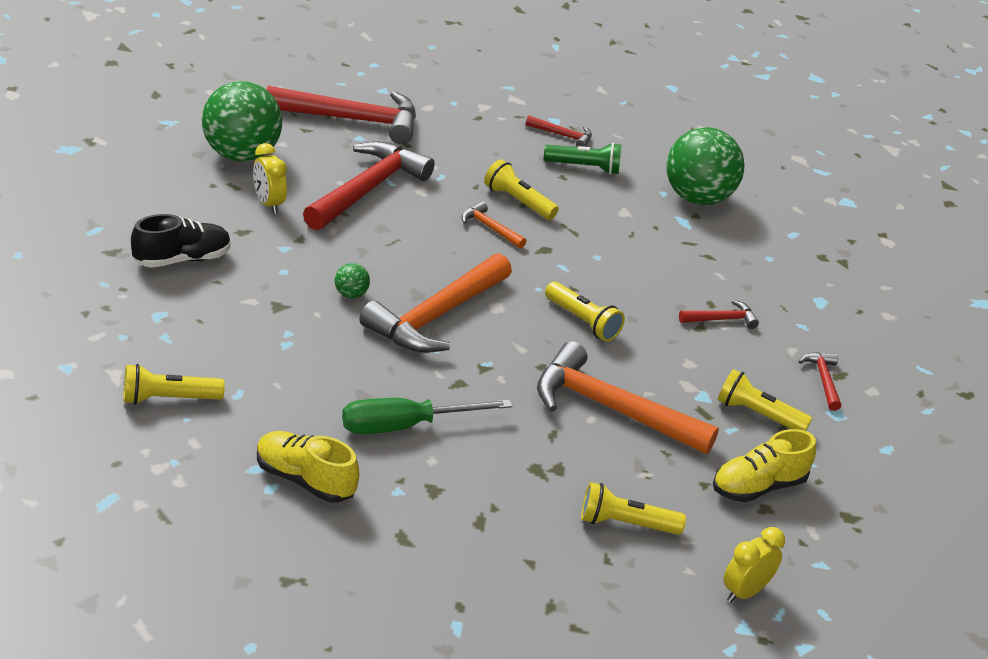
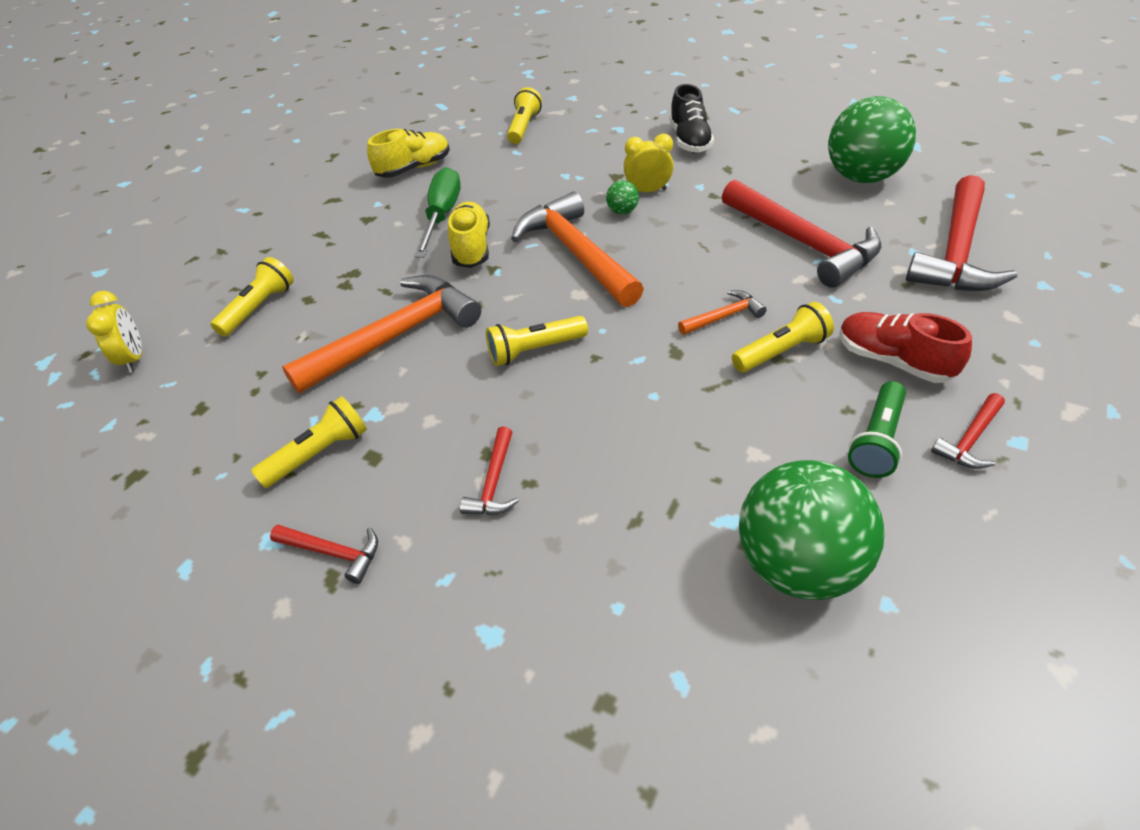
camera: 120 degrees right, 10 degrees up
yellow clock [253,143,287,214] -> yellow clock moved to [623,134,674,192]
yellow shoe [713,429,816,502] -> yellow shoe moved to [448,202,490,268]
none -> red shoe [839,312,972,383]

